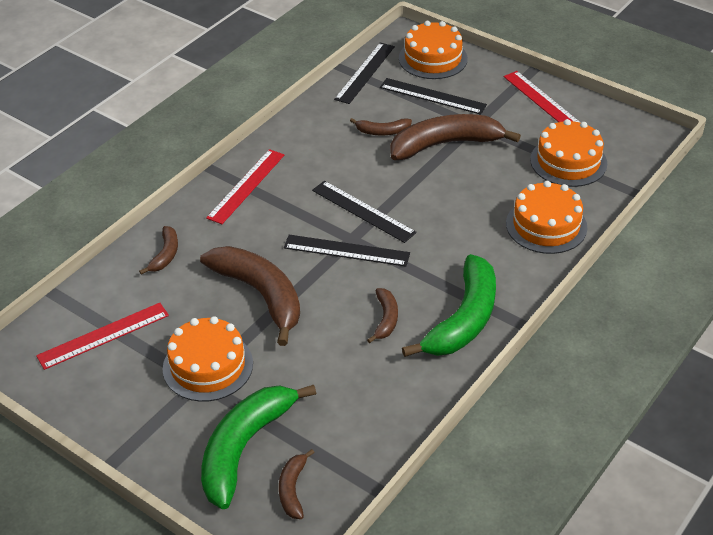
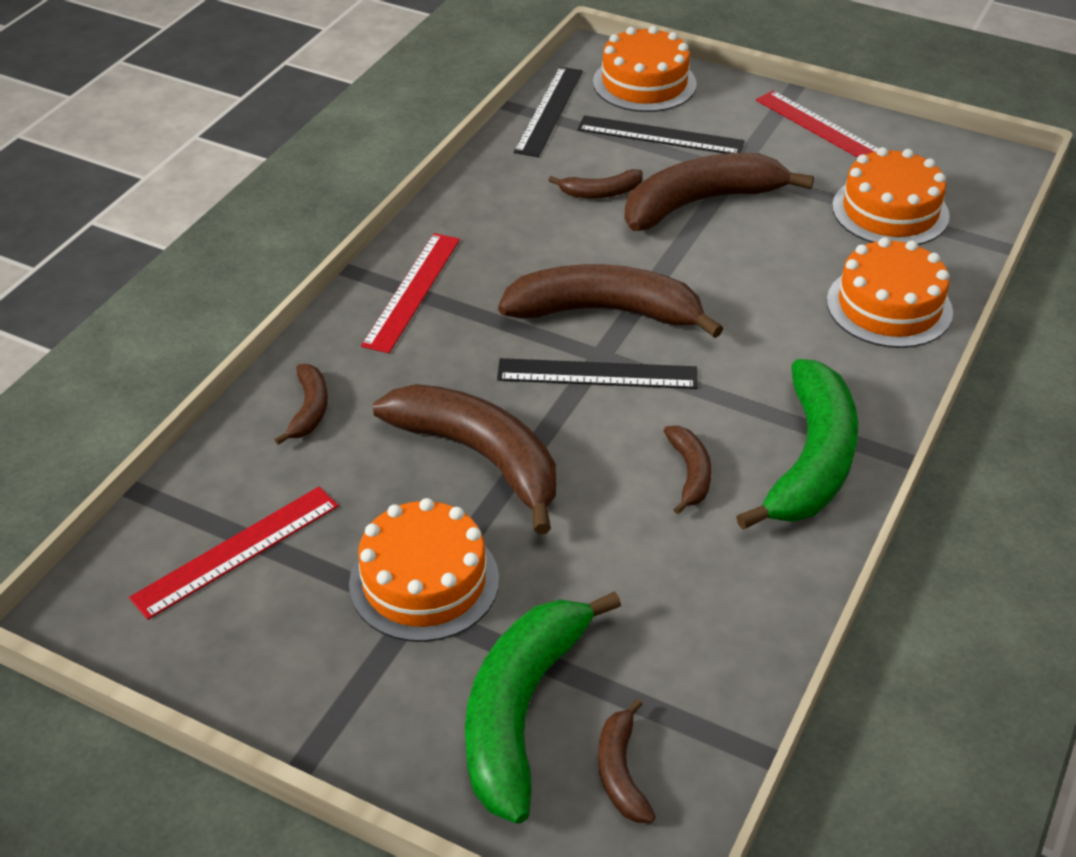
camera: 10 degrees left, 0 degrees up
black ruler [312,181,417,243] -> brown banana [498,264,724,338]

